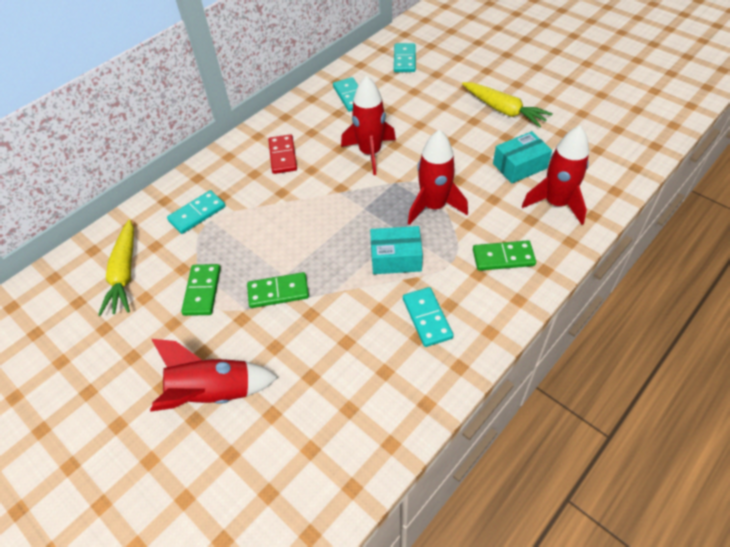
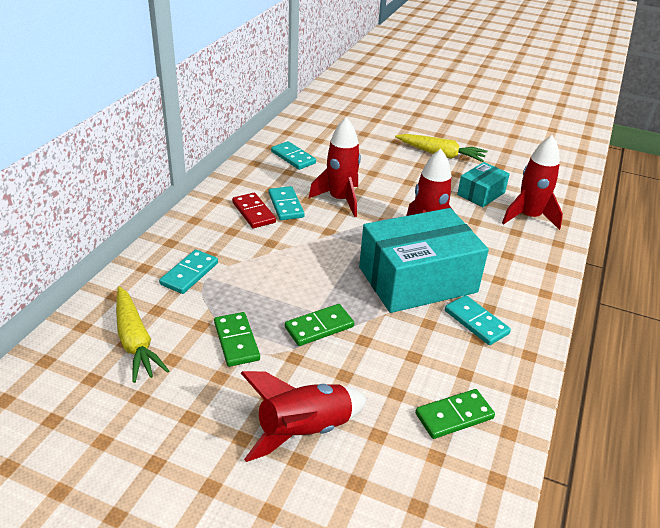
camera: 25 degrees left, 15 degrees down
turquoise box [370,226,423,274] -> turquoise box [359,208,489,313], size x2.00
turquoise domino [394,43,416,72] -> turquoise domino moved to [269,186,305,220]
green domino [473,240,536,271] -> green domino moved to [415,389,495,439]

